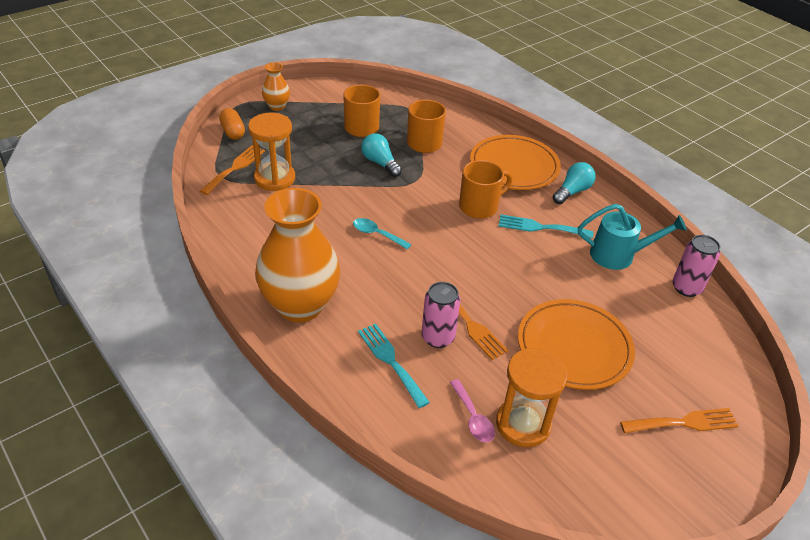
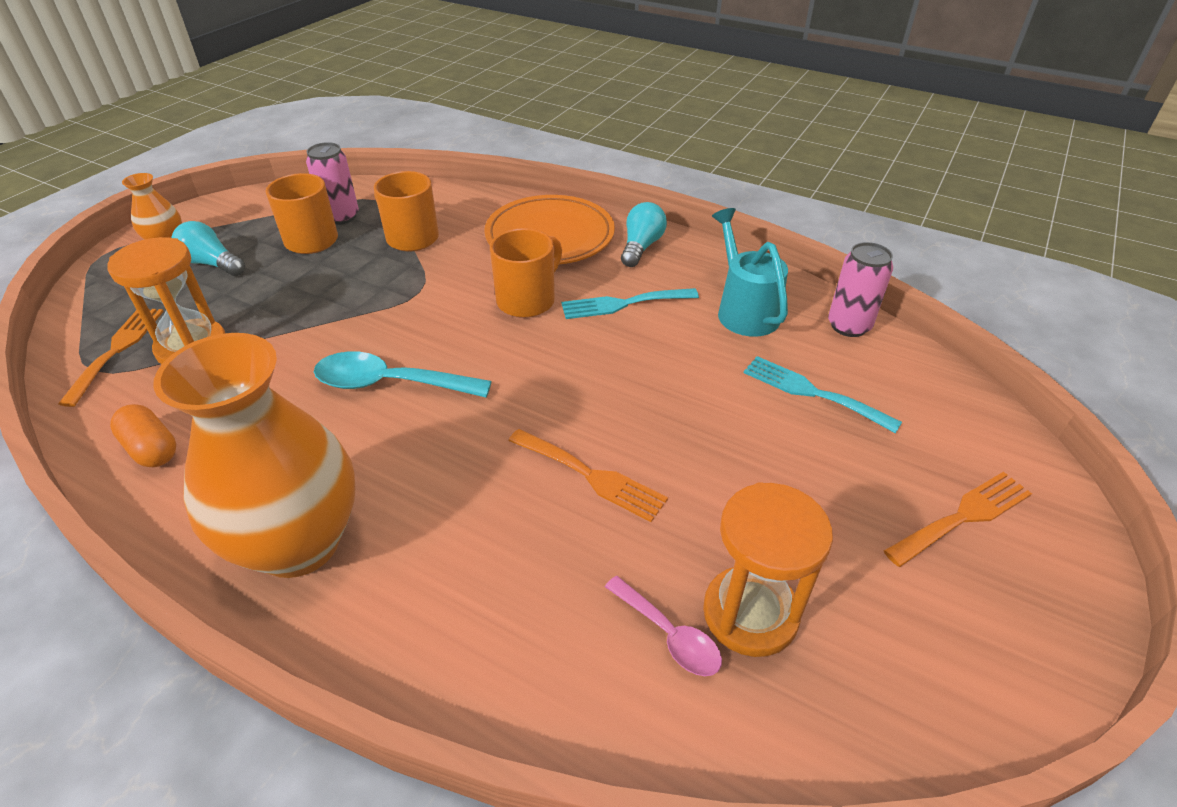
camera: 20 degrees left, 0 degrees up
orange capsule [219,108,245,140] -> orange capsule moved to [110,404,176,467]
turquoise spoon [353,218,412,250] -> turquoise spoon [314,351,492,398], size x1.68
turquoise fork [358,324,430,408] -> turquoise fork moved to [744,356,902,434]
turquoise light bulb [361,133,402,177] -> turquoise light bulb moved to [171,221,245,276]
pink can [422,282,460,348] -> pink can moved to [306,142,359,225]
orange plate [518,299,635,390] -> none
turquoise watering can [578,204,687,270] -> turquoise watering can turned 90 degrees counterclockwise [712,208,788,337]

